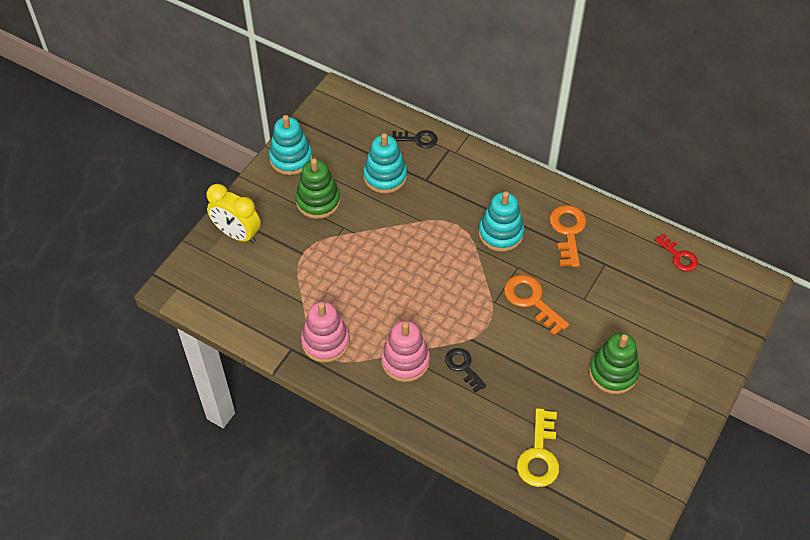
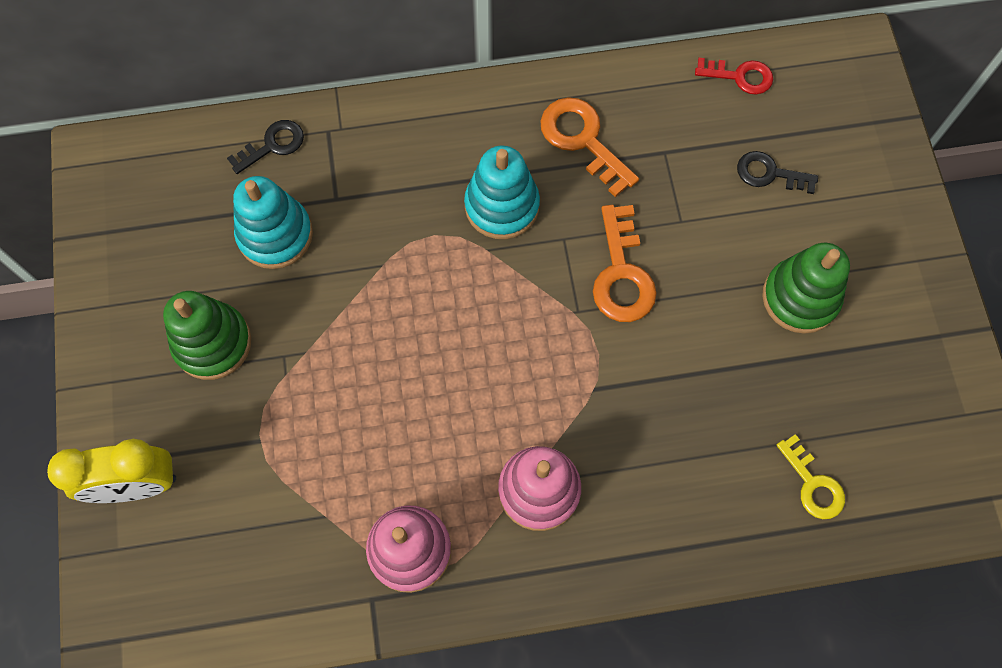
camera: 40 degrees left, 15 degrees up
turquoise stacking toy [269,115,313,175] -> none
black key [445,348,486,393] -> black key moved to [737,151,818,194]
orange key [504,274,569,336] -> orange key turned 105 degrees counterclockwise [593,205,657,322]
yellow key [517,408,559,487] -> yellow key [777,434,845,519], size x0.66

